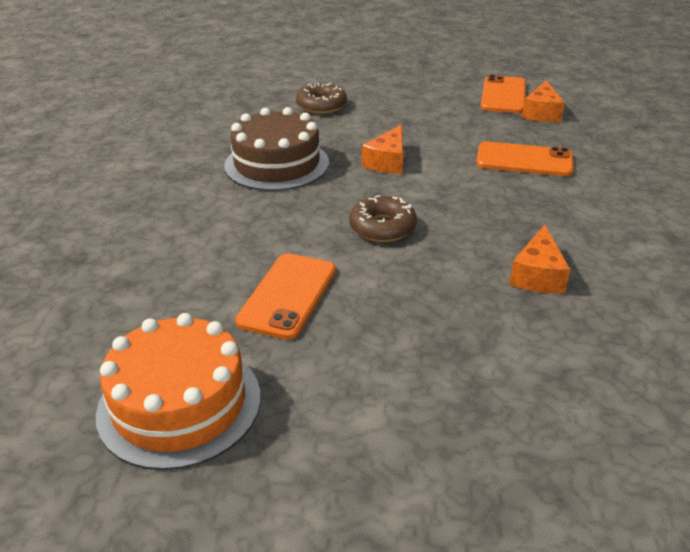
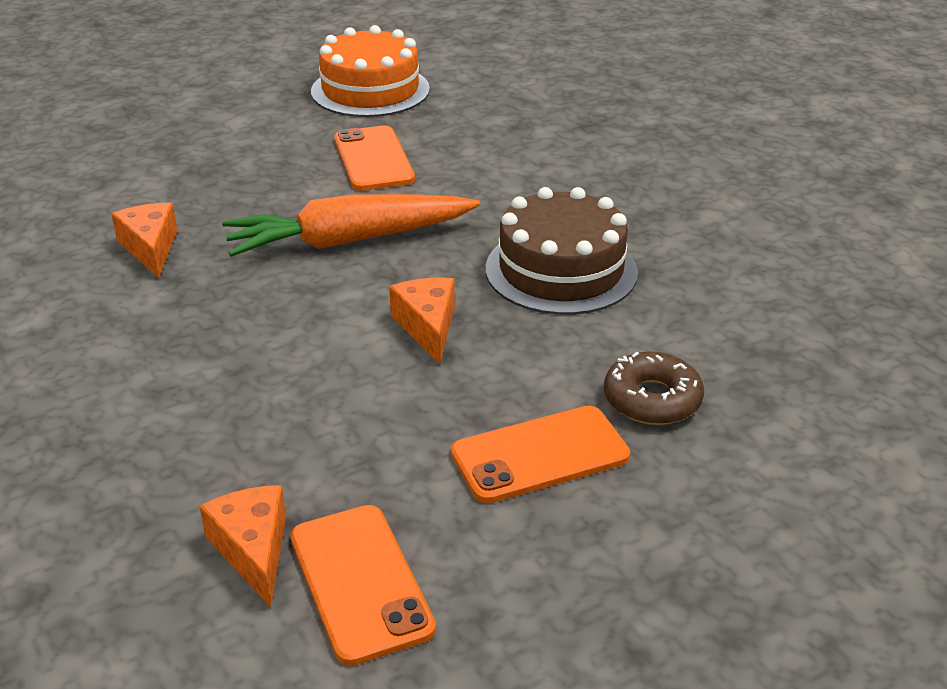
camera: 145 degrees right, 0 degrees up
brown donut [349,195,417,242] -> orange carrot [222,194,480,257]
orange phone [476,141,574,176] -> orange phone moved to [451,405,630,503]

